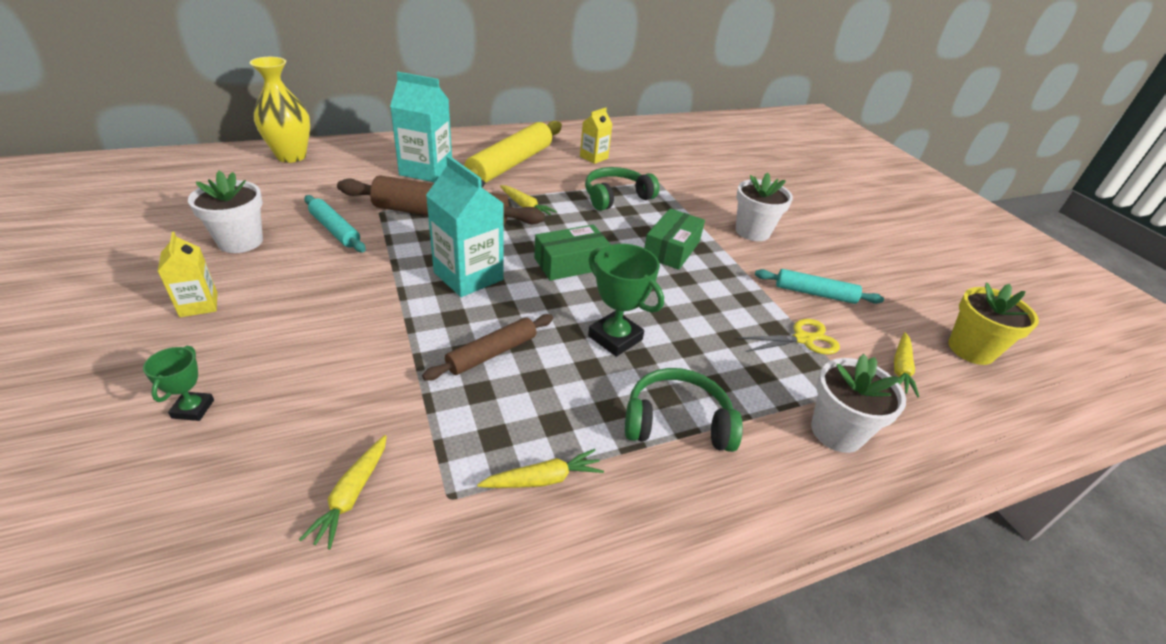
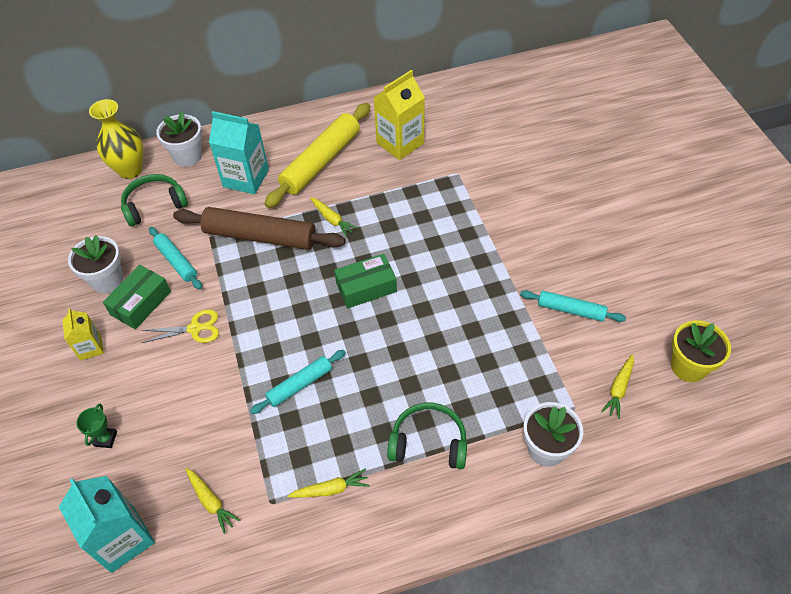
camera: 10 degrees right, 15 degrees up
yellow carrot [299,435,387,549] -> yellow carrot turned 60 degrees counterclockwise [185,468,240,534]
brown rolling pin [422,314,553,381] -> turquoise rolling pin [250,350,346,414]
turquoise carton [426,156,504,297] -> turquoise carton moved to [59,476,155,573]
yellow carton [580,108,612,164] -> yellow carton [373,70,425,160], size x1.75
green headphones [585,167,659,211] -> green headphones moved to [121,174,188,227]
green trophy [588,244,664,357] -> none
green box [644,208,705,270] -> green box moved to [103,265,171,329]
white flower pot [736,173,793,241] -> white flower pot moved to [156,112,202,167]
yellow scissors [738,319,840,354] -> yellow scissors moved to [141,309,219,343]

